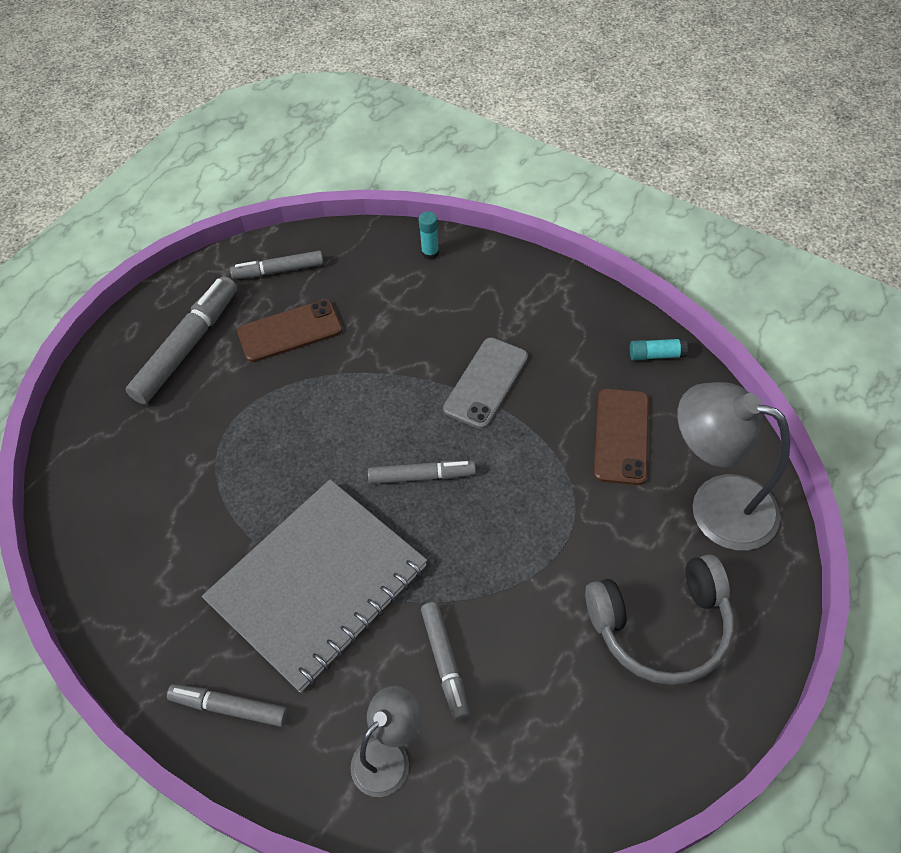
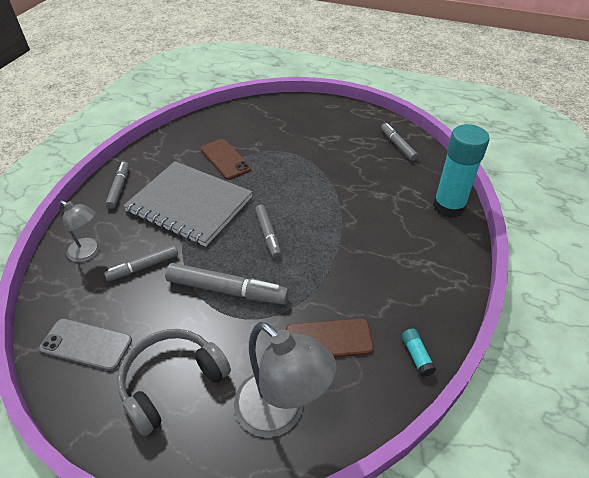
camera: 75 degrees right, 10 degrees down
grey marker [125,276,237,404] -> grey marker moved to [165,263,289,305]
brown phone [237,299,342,362] -> brown phone moved to [200,139,251,180]
turquoise glue stick [419,211,439,260] -> turquoise glue stick [433,124,489,218], size x2.49
grey phone [443,337,528,429] -> grey phone moved to [39,319,132,371]
grey headphones [585,554,734,685] -> grey headphones turned 75 degrees clockwise [117,329,231,436]
grey lamp [677,382,790,551] -> grey lamp turned 120 degrees clockwise [234,322,337,437]

